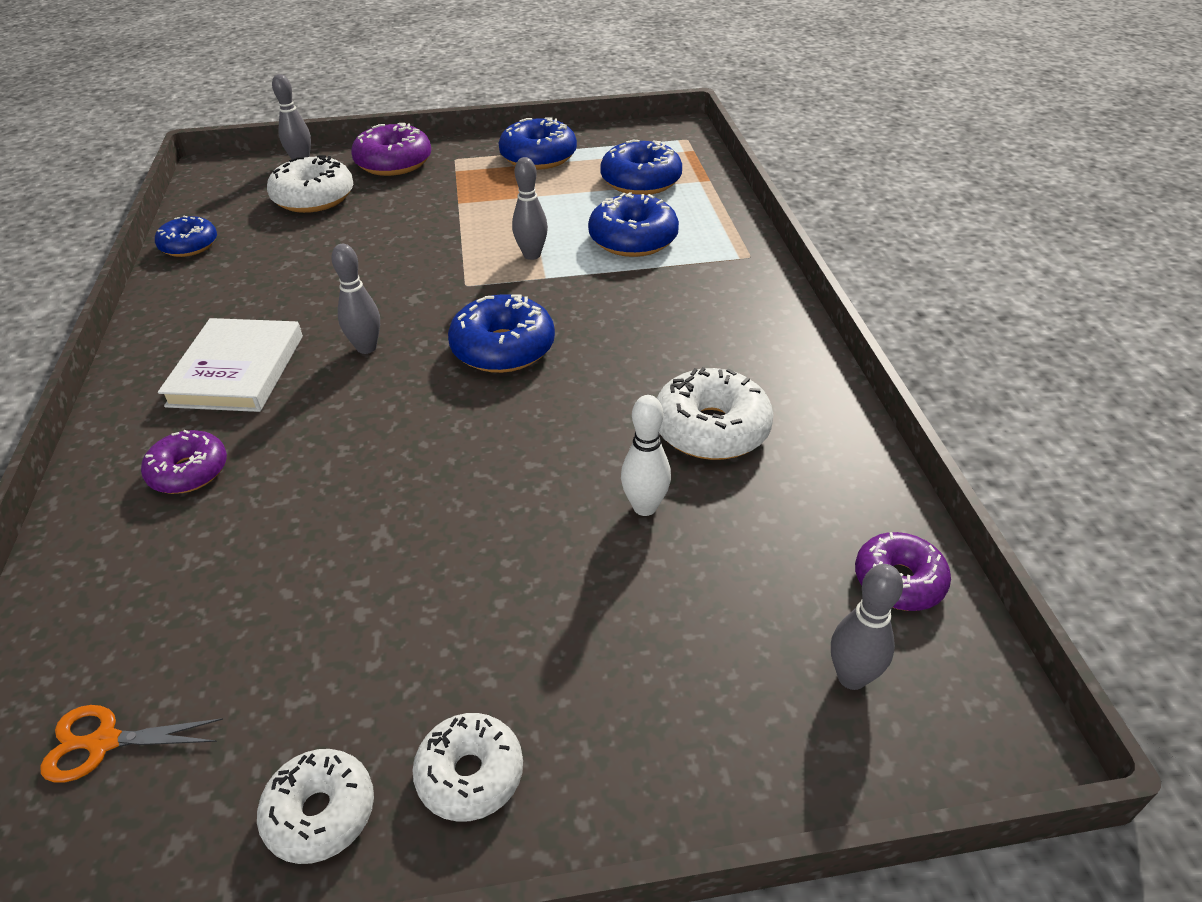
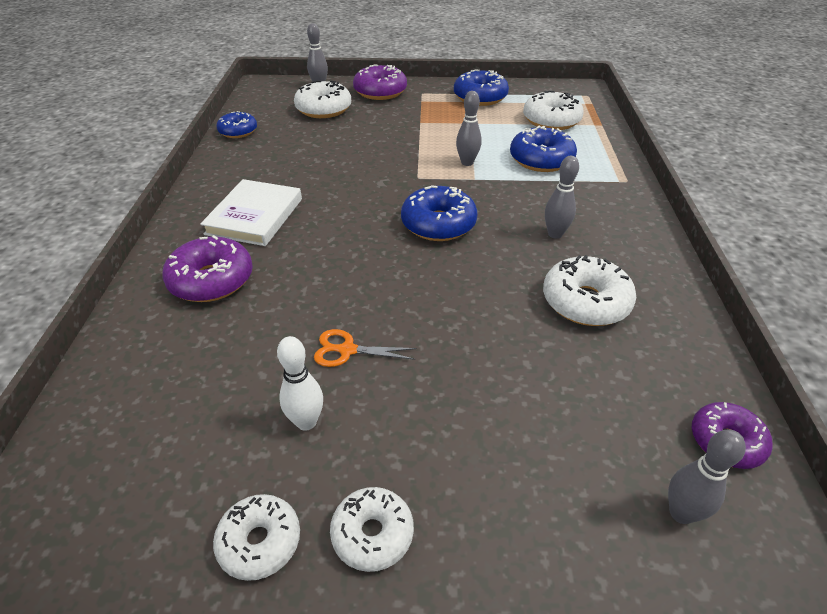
camera: 10 degrees right, 0 degrees up
orange scissors [40,705,223,782] -> orange scissors moved to [314,329,417,367]
purple donut [141,430,227,494] -> purple donut [162,235,253,302], size x1.54
grey bowling pin [331,244,380,354] -> grey bowling pin moved to [545,156,579,239]
blue donut [600,140,682,195] -> white donut [523,90,584,130]
white bowling pin [621,395,671,516] -> white bowling pin moved to [277,336,323,431]

